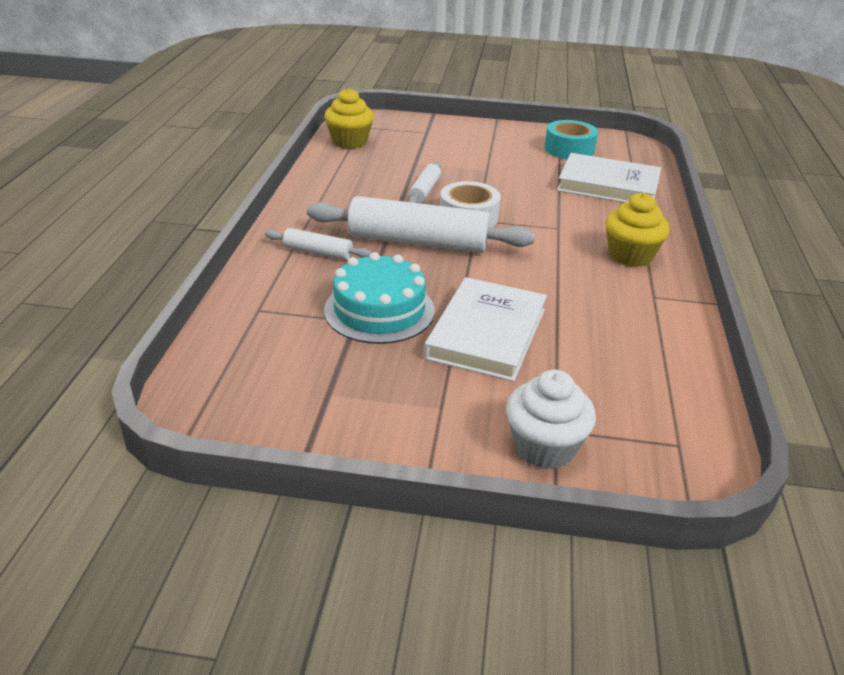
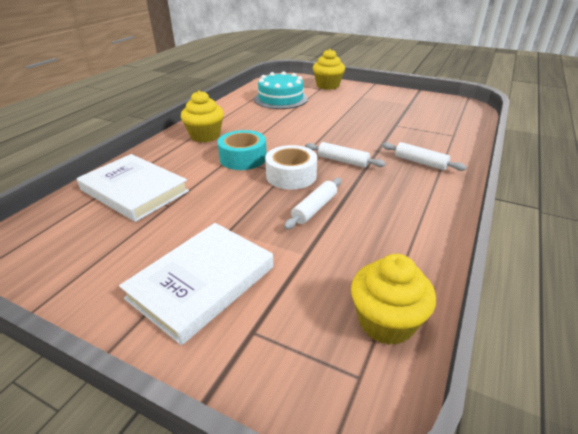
camera: 160 degrees left, 0 degrees up
white rolling pin [307,196,535,253] -> white rolling pin [305,142,385,168], size x0.49
turquoise cake [324,252,435,344] -> turquoise cake moved to [254,71,308,109]
white book [424,277,547,382] -> white book moved to [119,223,274,345]
white cupcake [506,370,596,470] -> yellow cupcake [313,49,345,90]
turquoise tape [545,120,598,159] -> turquoise tape moved to [218,130,267,170]

